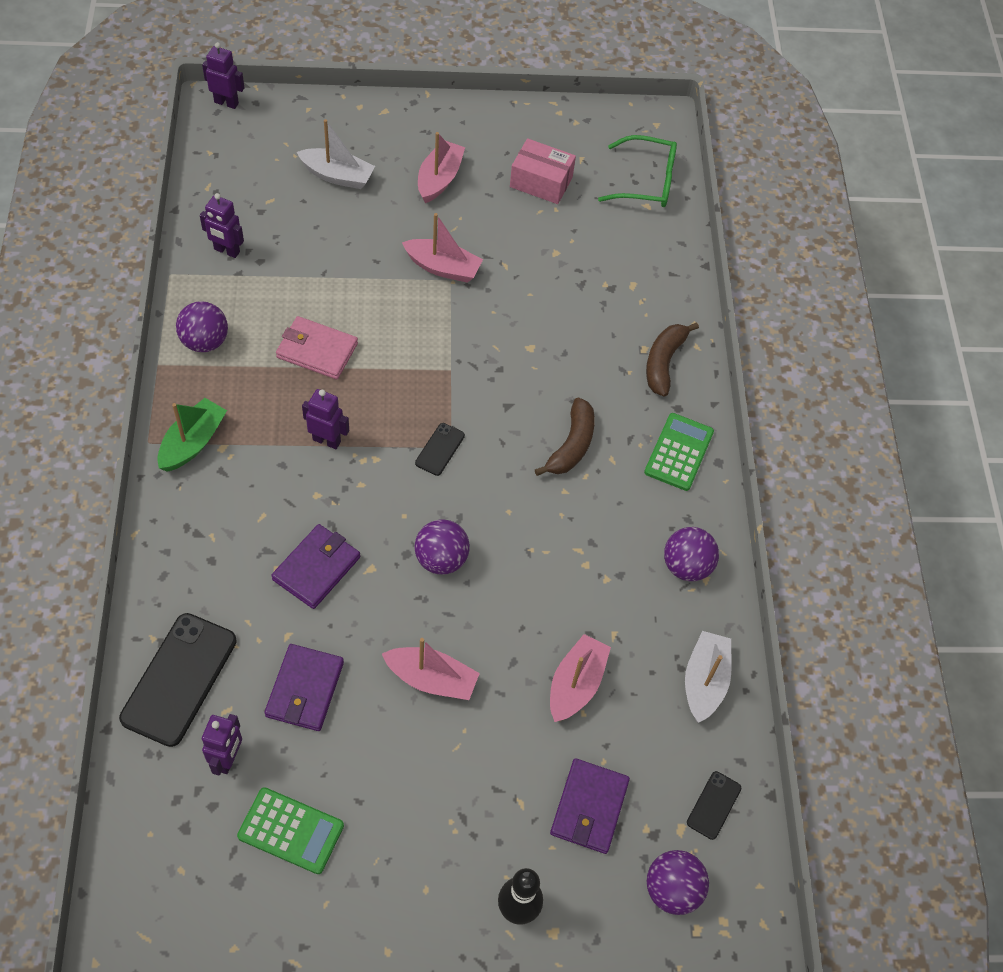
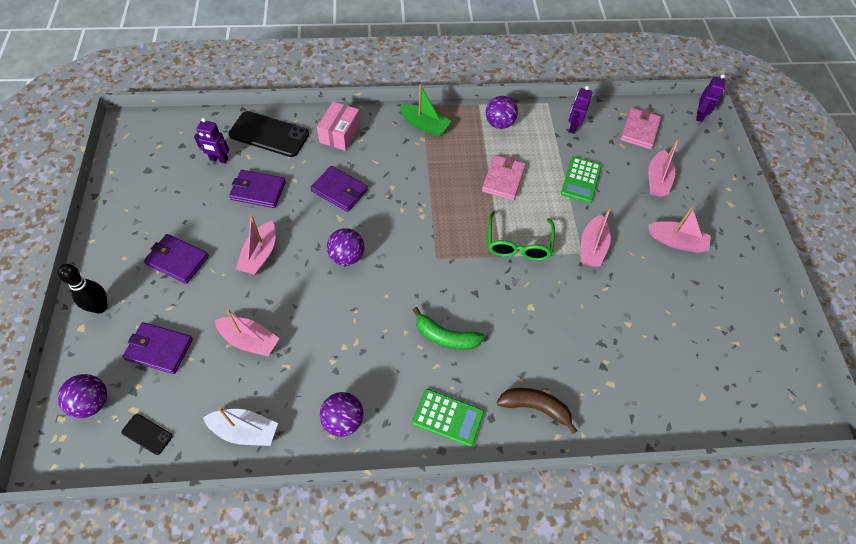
camera: 90 degrees right, 0 degrees up
green calculator [237,787,344,874] -> green calculator moved to [561,156,602,203]
white boat [297,119,375,189] -> pink boat [648,139,679,197]
purple robot [302,389,349,449] -> none
black phone [415,423,465,476] -> none
pink box [510,138,576,204] -> pink box moved to [317,102,360,151]
brown banana [535,398,595,476] -> green banana [412,307,485,350]
green glasses [598,135,677,207] -> green glasses moved to [488,211,555,261]
none -> purple wallet [144,234,209,284]
none -> pink wallet [620,108,661,149]

